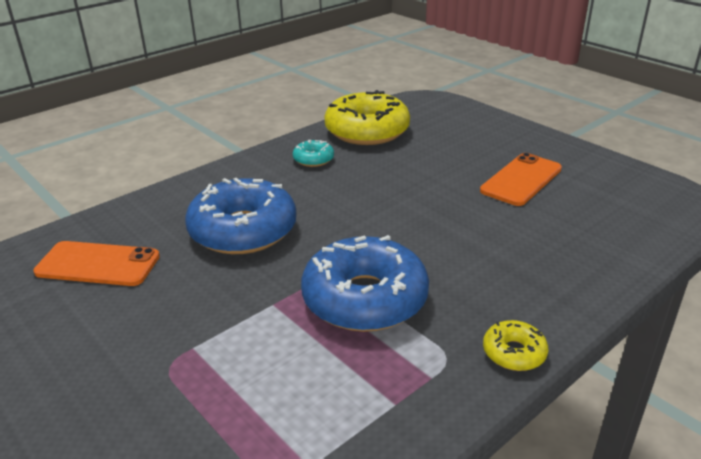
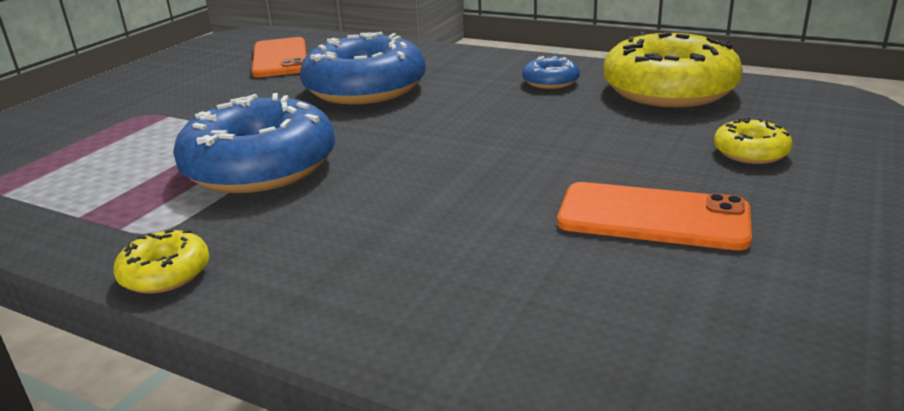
camera: 70 degrees right, 5 degrees down
turquoise donut [293,140,334,167] -> blue donut [522,56,580,89]
none -> yellow donut [714,117,793,164]

